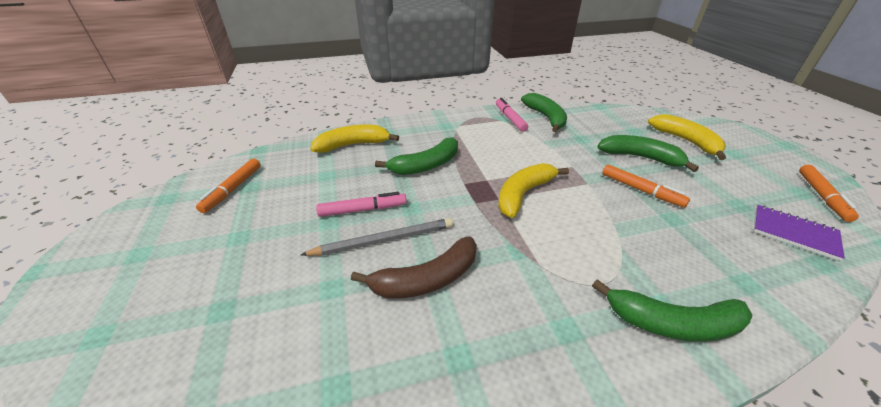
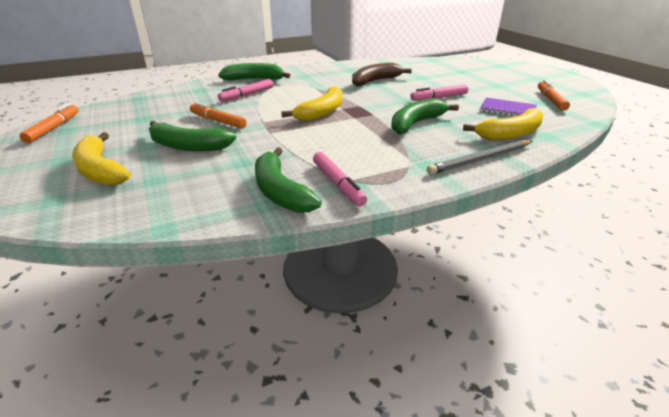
camera: 170 degrees right, 5 degrees down
grey pencil [301,218,453,256] -> grey pencil moved to [427,140,532,175]
purple notebook [754,205,845,261] -> purple notebook moved to [480,97,537,116]
none -> pink marker [218,79,273,102]

